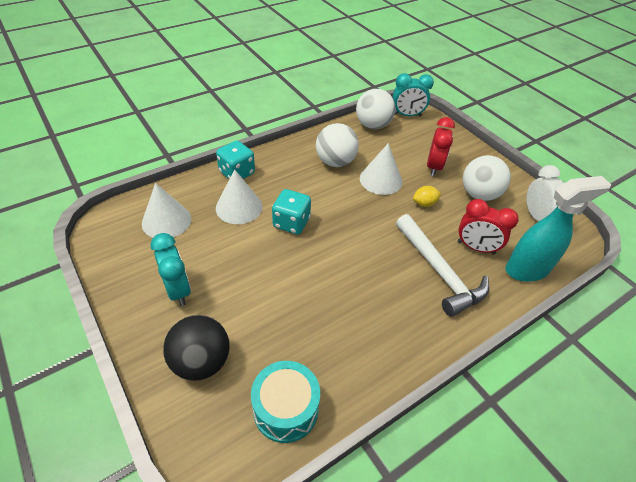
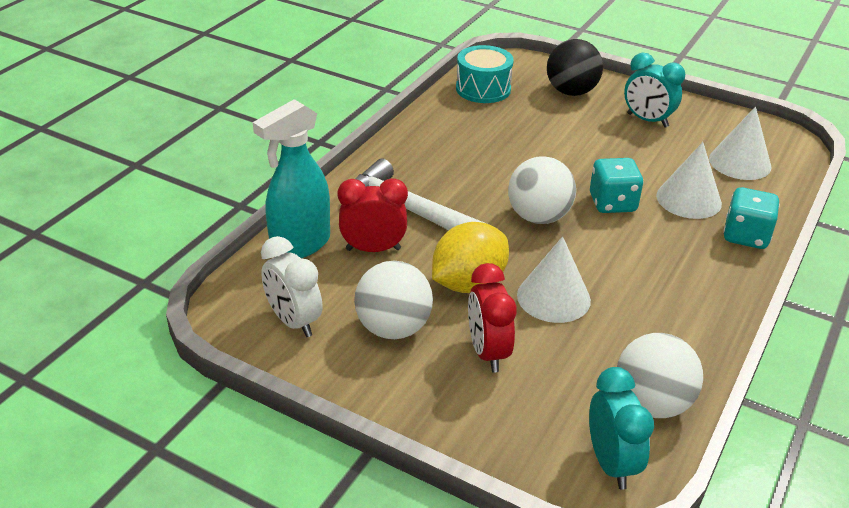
camera: 155 degrees right, 10 degrees down
white ball [316,123,359,167] -> white ball moved to [508,156,576,224]
turquoise clock [393,73,434,116] -> turquoise clock turned 105 degrees clockwise [589,367,654,490]
yellow lemon [413,186,441,207] -> yellow lemon [432,222,509,293], size x2.01

